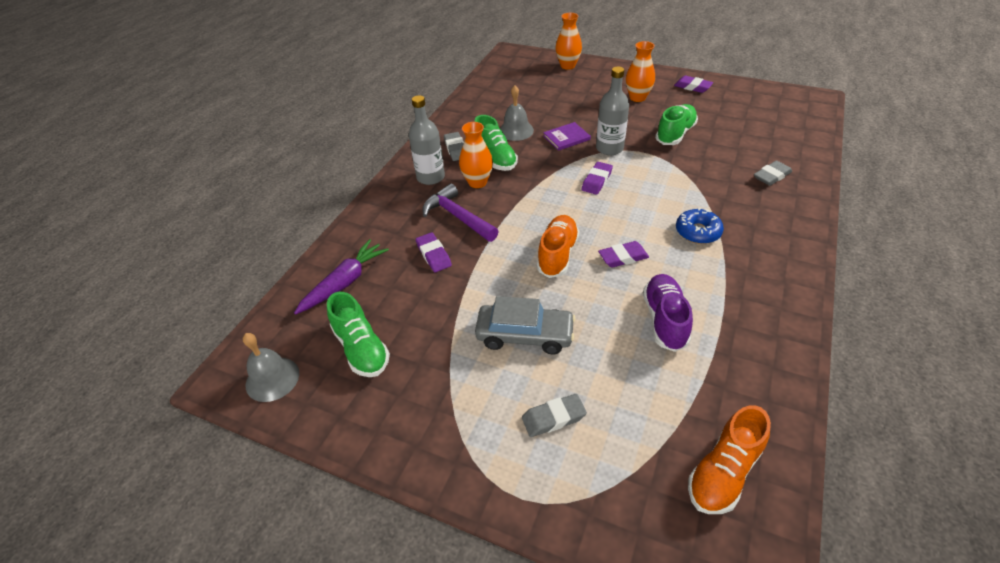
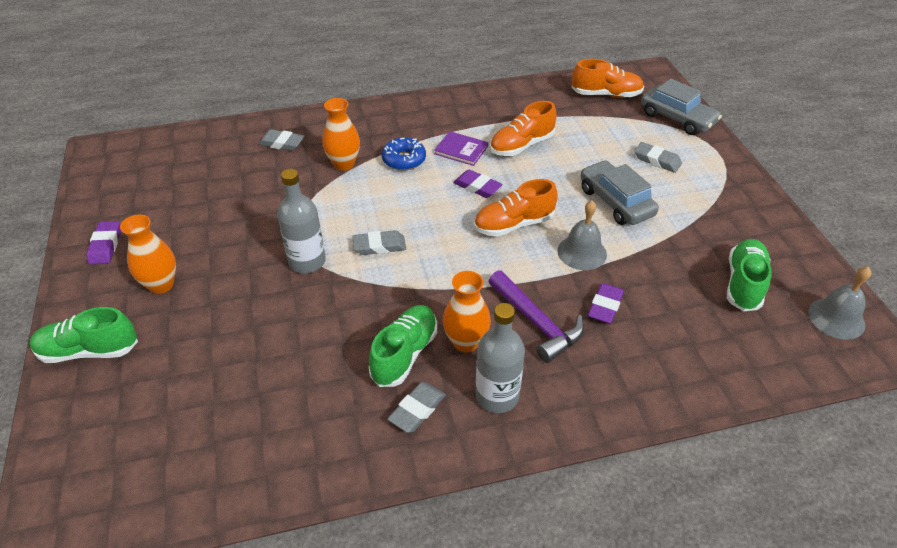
camera: 130 degrees left, 0 degrees up
purple carrot [294,239,389,315] -> none
purple hammer [422,183,499,242] -> purple hammer turned 45 degrees counterclockwise [488,270,584,363]
grey bell [500,85,534,141] -> grey bell moved to [557,200,607,270]
purple book [543,122,591,151] -> purple book moved to [434,131,488,166]
orange vase [555,13,582,70] -> orange vase moved to [322,98,360,171]
purple eraser [582,162,613,195] -> grey eraser [352,230,406,255]
purple shoe [643,274,693,352] -> orange shoe [490,101,557,156]
green shoe [655,104,698,145] -> green shoe moved to [30,307,138,363]
none -> grey car [641,79,722,135]

